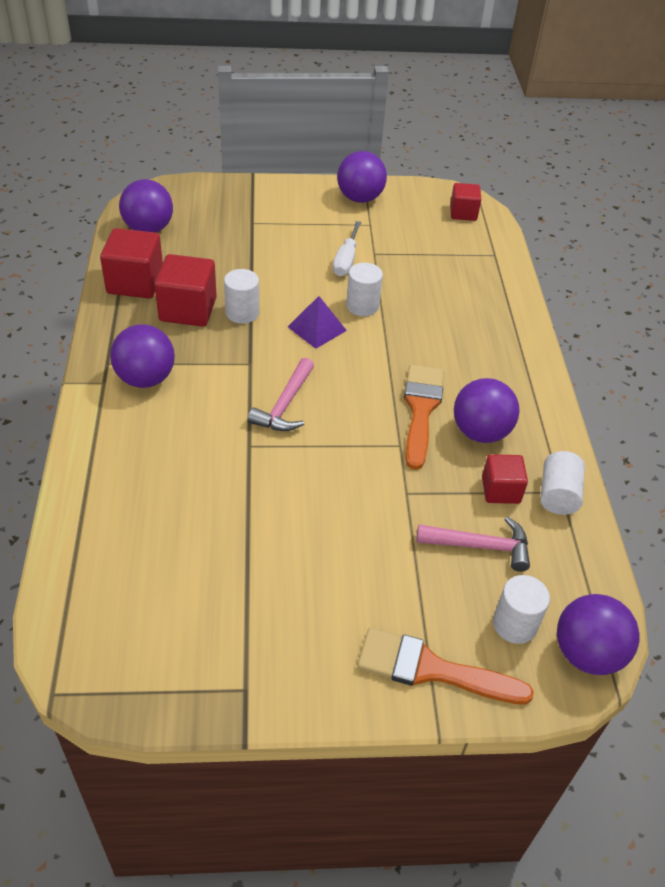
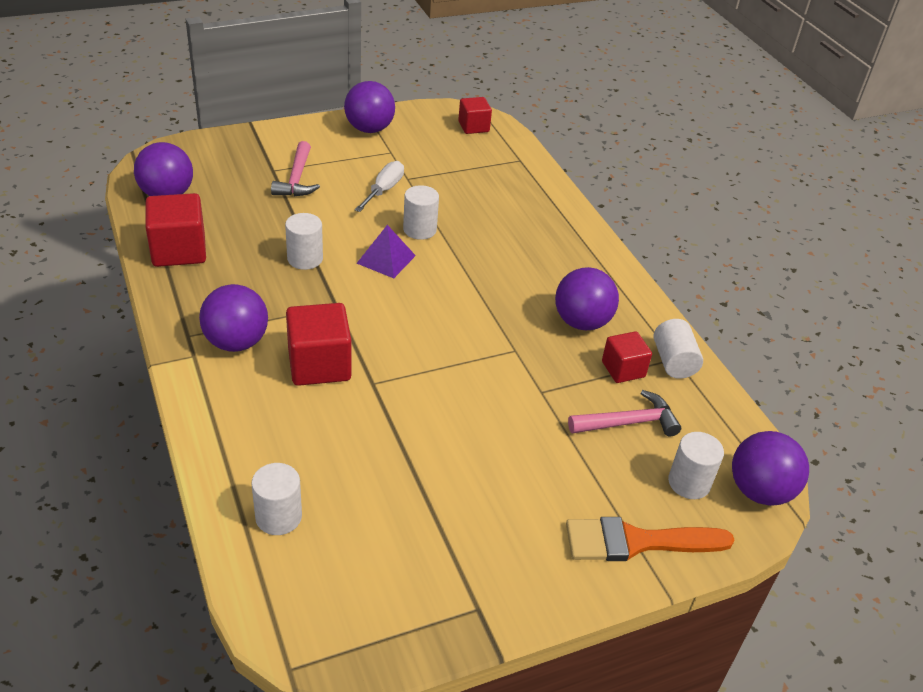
camera: 20 degrees left, 5 degrees down
red cube [154,254,217,327] -> red cube moved to [286,303,351,386]
pink hammer [248,358,314,431] -> pink hammer moved to [271,141,320,196]
white screwdriver [333,221,361,276] -> white screwdriver turned 150 degrees counterclockwise [355,161,404,212]
orange brush [404,365,444,470] -> none
none -> white cylinder [251,463,302,535]

